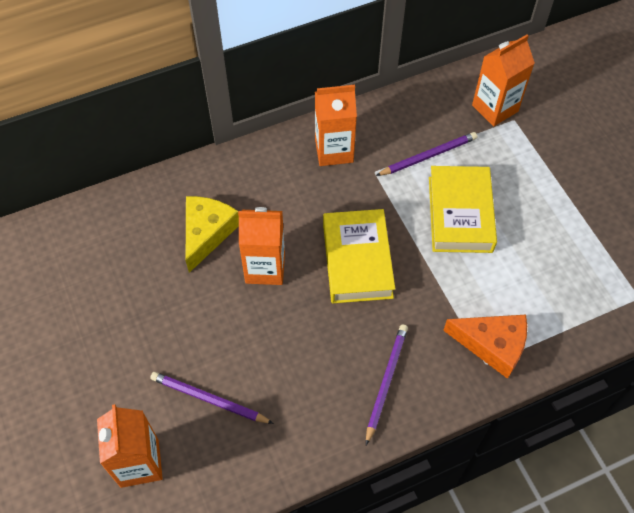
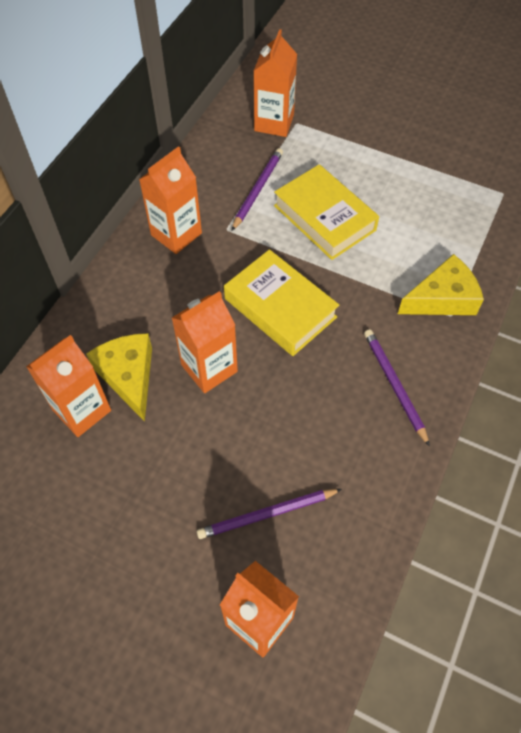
camera: 40 degrees left, 0 degrees up
orange cheese [443,315,527,379] -> yellow cheese [398,254,484,315]
none -> orange carton [26,335,111,437]

